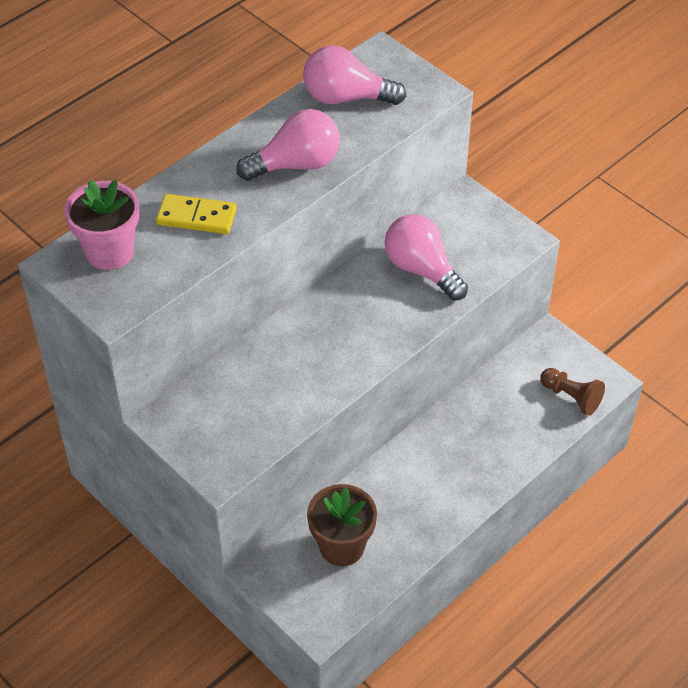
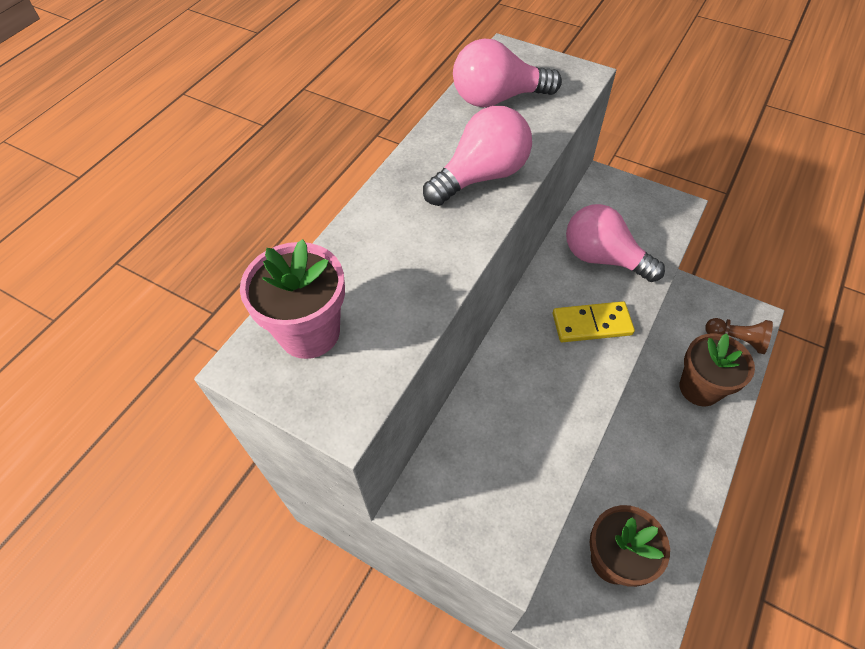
camera: 15 degrees left, 5 degrees up
yellow domino [156,194,237,234] -> yellow domino moved to [553,301,635,342]
none -> brown flower pot [680,333,755,406]

